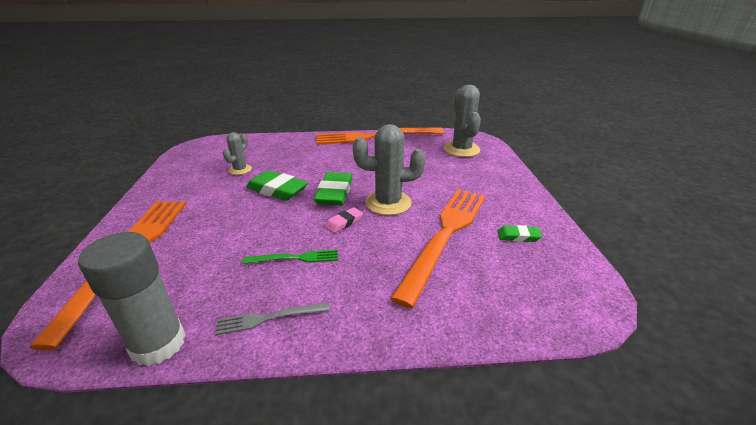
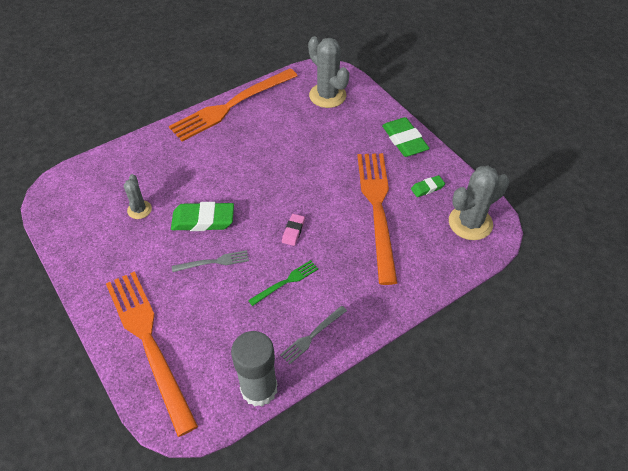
camera: 30 degrees left, 20 degrees up
green eraser [314,172,353,205] -> green eraser moved to [382,117,430,157]
grey cactus [353,124,425,215] -> grey cactus moved to [449,166,509,240]
none -> grey fork [172,250,249,272]

